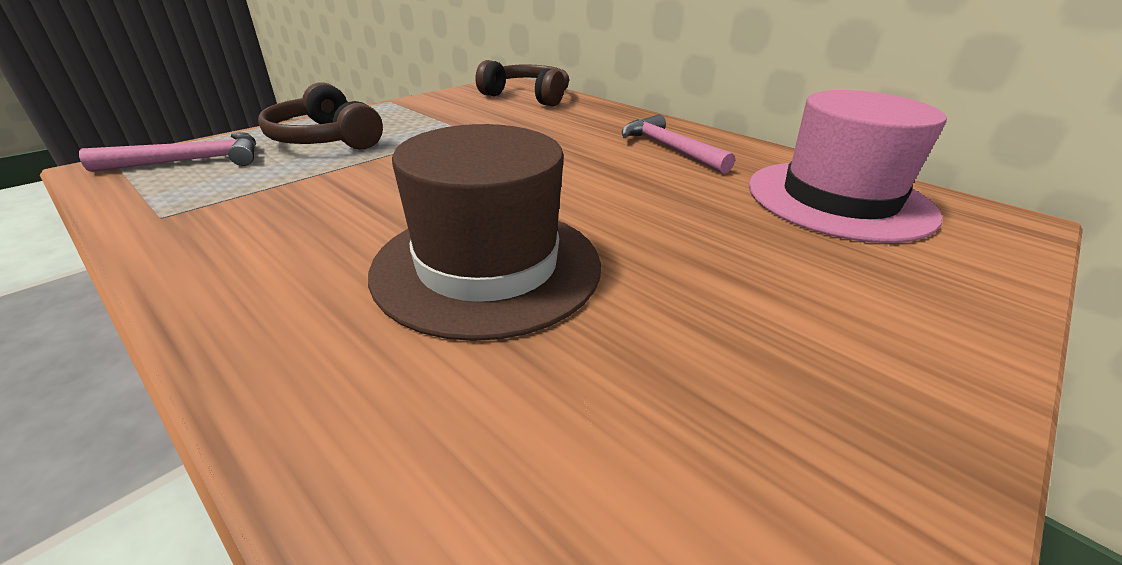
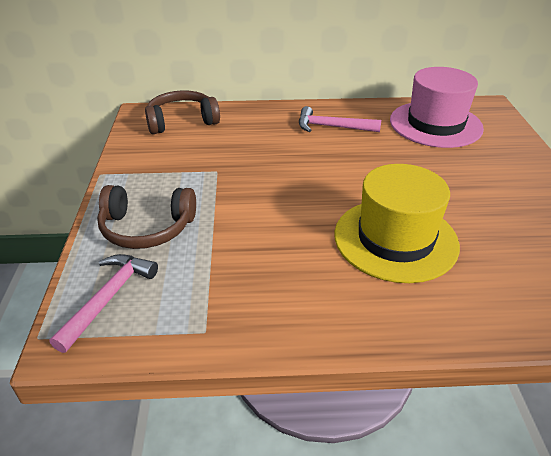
camera: 45 degrees left, 5 degrees up
brown hat [368,124,601,341] -> yellow hat [334,164,460,283]

